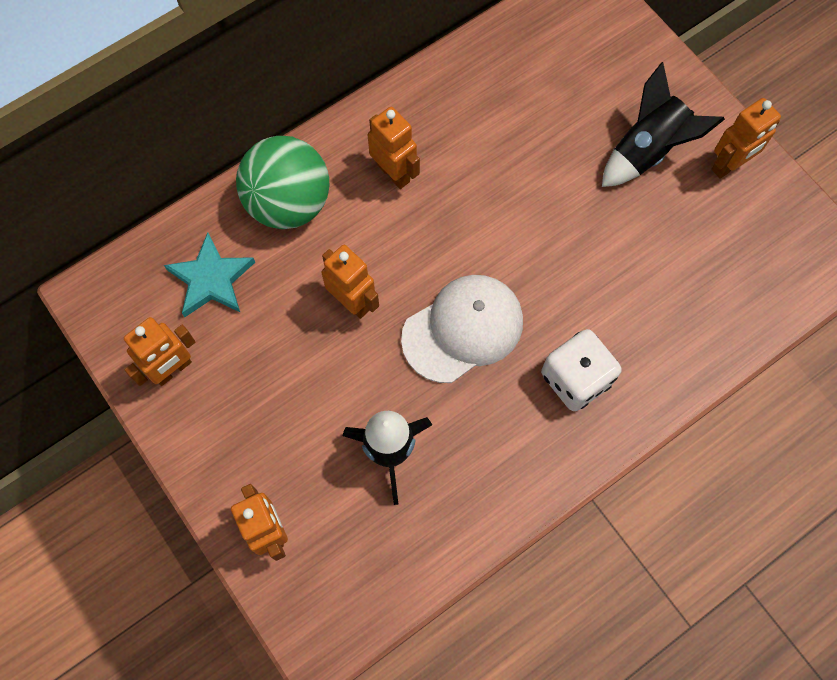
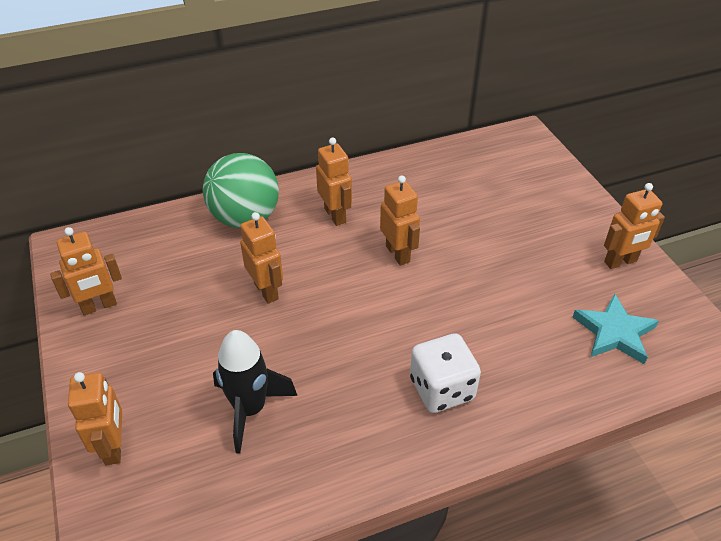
camera: 15 degrees right, 25 degrees down
turquoise star [164,232,255,317] -> turquoise star moved to [573,293,659,364]
white cap [401,275,523,383] -> none
black rocket [602,62,725,187] -> none
none -> orange robot [380,175,420,266]

